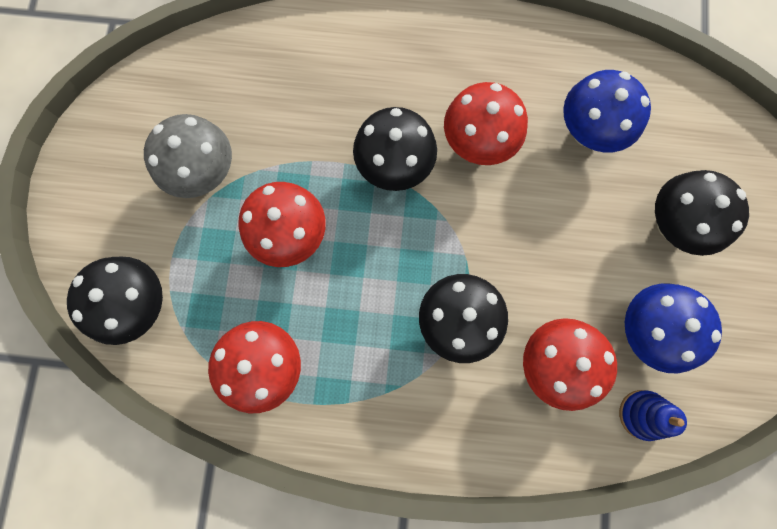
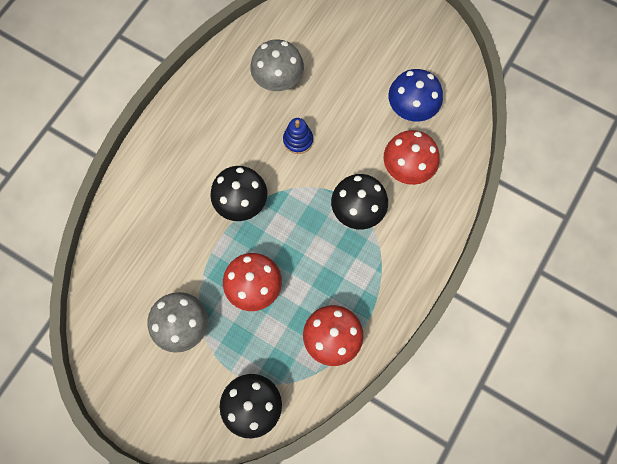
camera: 65 degrees left, 5 degrees down
red mushroom [444,82,528,165] -> none
blue mushroom [563,70,651,152] -> grey mushroom [250,39,304,91]
blue stacking toy [619,390,687,441] -> blue stacking toy moved to [283,118,313,154]
black mushroom [655,170,749,256] -> none

